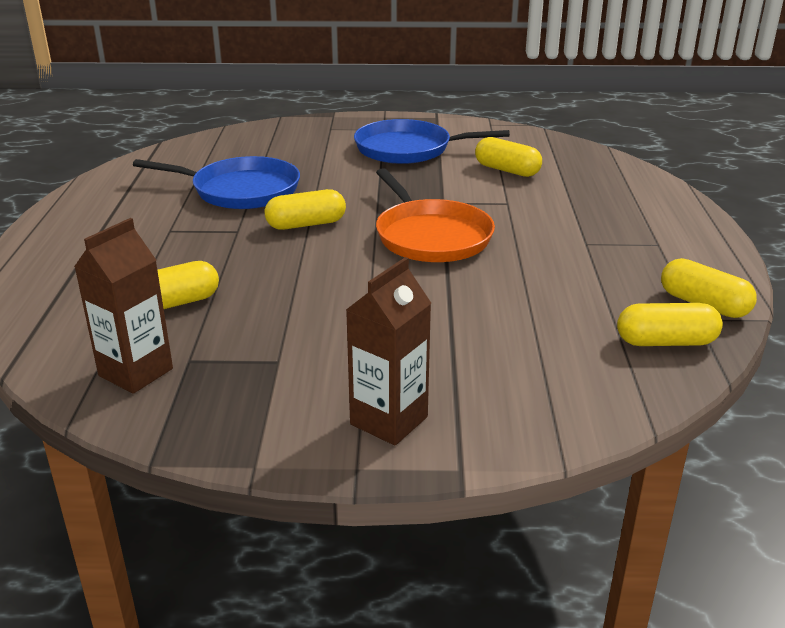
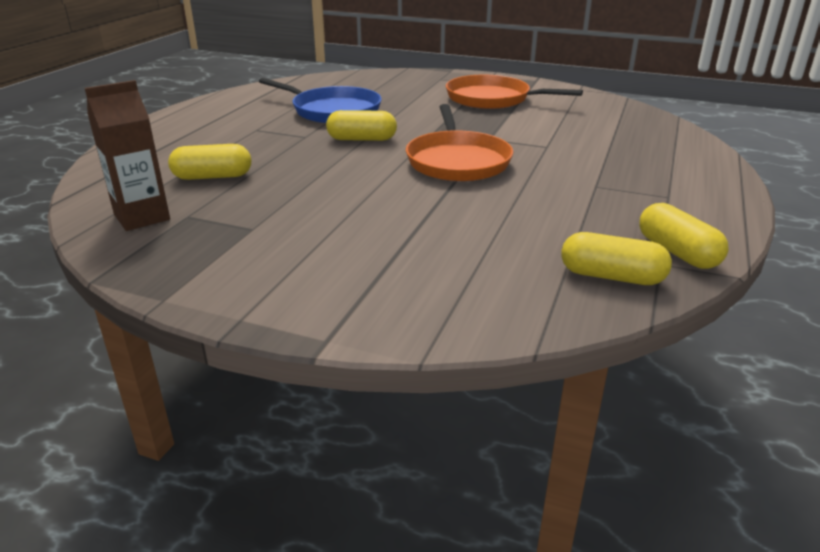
camera: 20 degrees right, 0 degrees up
brown carton [346,257,431,446] -> none
blue pan [354,119,510,164] -> orange pan [446,75,583,109]
yellow capsule [475,137,542,177] -> none

